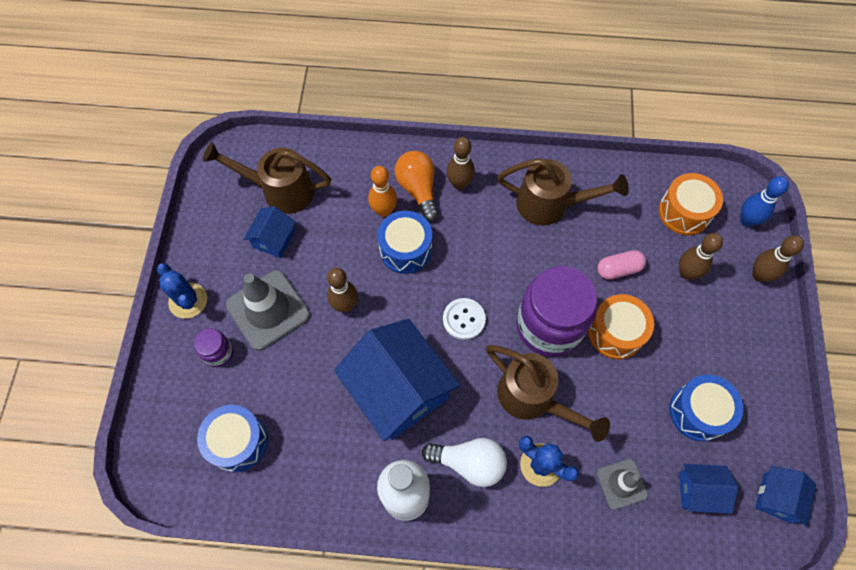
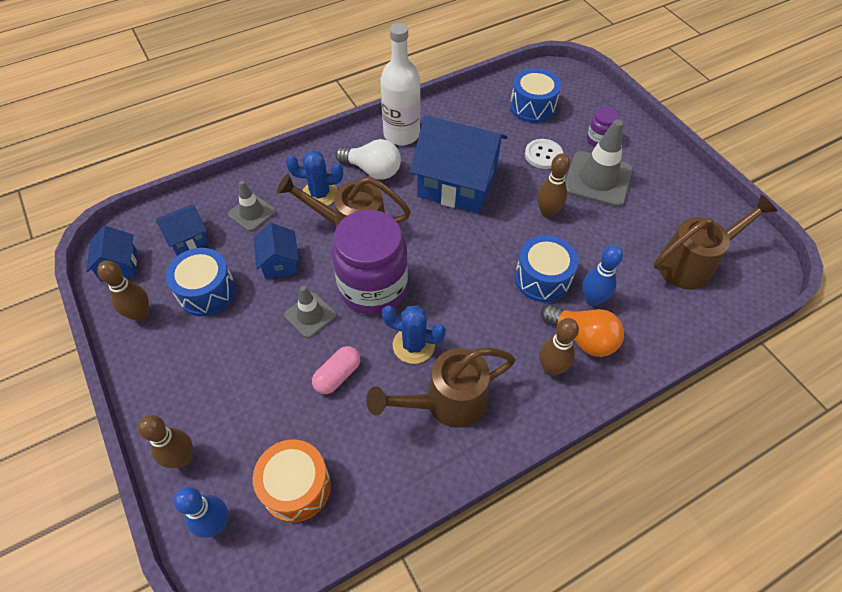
camera: 145 degrees right, 10 degrees down
blue cactus [157,263,207,319] -> blue cactus moved to [382,305,446,364]
blue house [244,206,296,258] -> blue house moved to [253,223,299,279]
orange bowling pin [368,166,397,217] -> blue bowling pin [582,245,623,306]
white light bulb [422,438,507,487] -> white light bulb turned 135 degrees counterclockwise [335,139,401,180]
white button [443,298,486,340] -> white button moved to [525,139,563,169]
orange drum [588,294,654,359] -> grey traffic cone [284,286,337,338]
brown bowling pin [679,233,723,280] -> brown bowling pin moved to [97,260,149,321]

